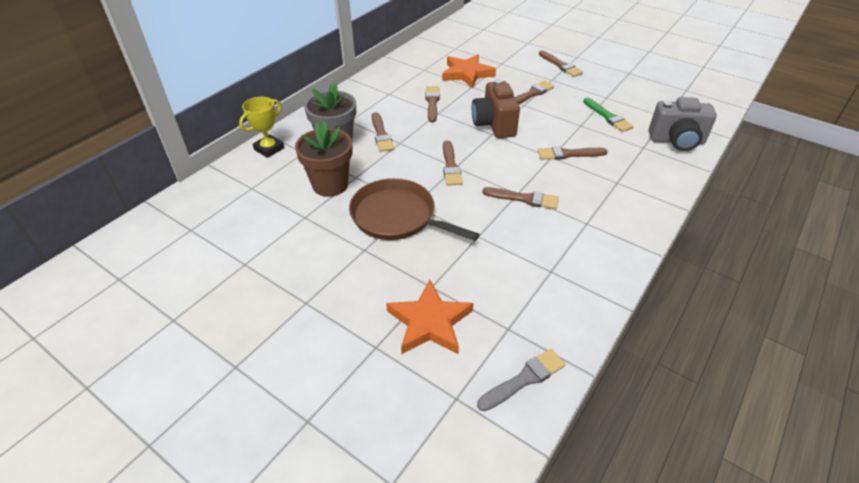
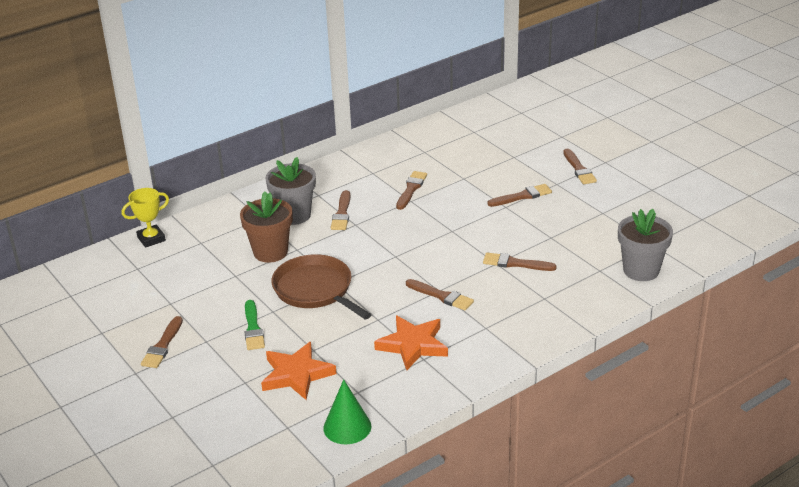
camera: 20 degrees right, 10 degrees down
yellow trophy [239,97,284,158] -> yellow trophy moved to [122,188,169,248]
orange star [442,54,496,88] -> orange star moved to [374,315,448,370]
brown brush [443,140,463,186] -> brown brush moved to [141,316,183,368]
brown camera [472,79,520,138] -> none
grey brush [477,349,565,411] -> green cone [323,379,371,444]
green brush [583,98,634,132] -> green brush moved to [244,300,265,350]
grey camera [649,97,717,151] -> grey flower pot [618,209,673,281]

